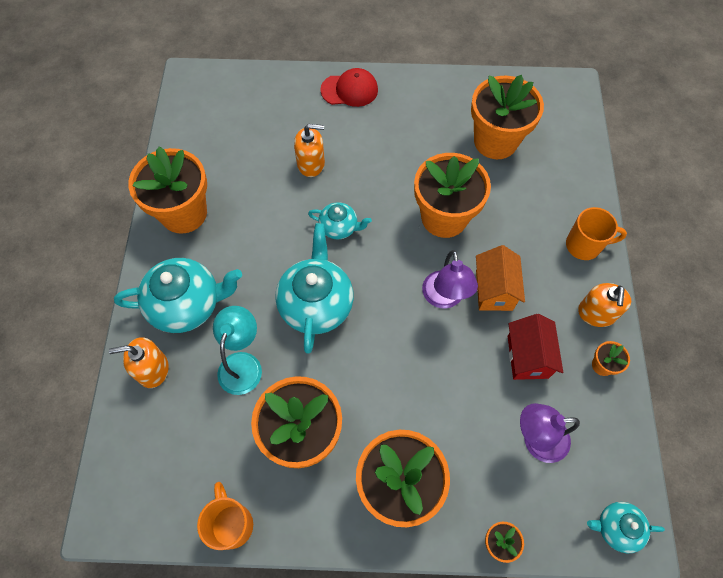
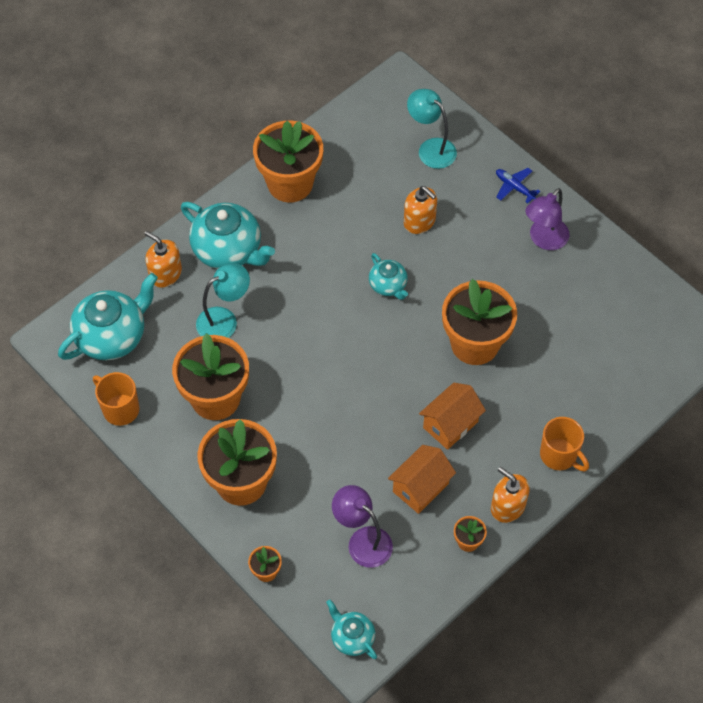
camera: 45 degrees right, 5 degrees down
orange mug [197,482,253,550] -> orange mug turned 75 degrees counterclockwise [93,372,139,426]
turquoise teapot [276,223,354,354] -> turquoise teapot moved to [58,273,158,360]
red cap [320,68,378,107] -> blue plane [496,168,540,204]
purple lamp [422,250,478,308] -> purple lamp moved to [525,188,570,250]
orange flower pot [471,75,544,159] -> none
red house [508,314,563,380] -> orange house [388,445,456,514]
orange soap dispenser [578,283,631,327] -> orange soap dispenser turned 75 degrees clockwise [491,467,530,523]
none -> turquoise lamp [407,89,457,169]

